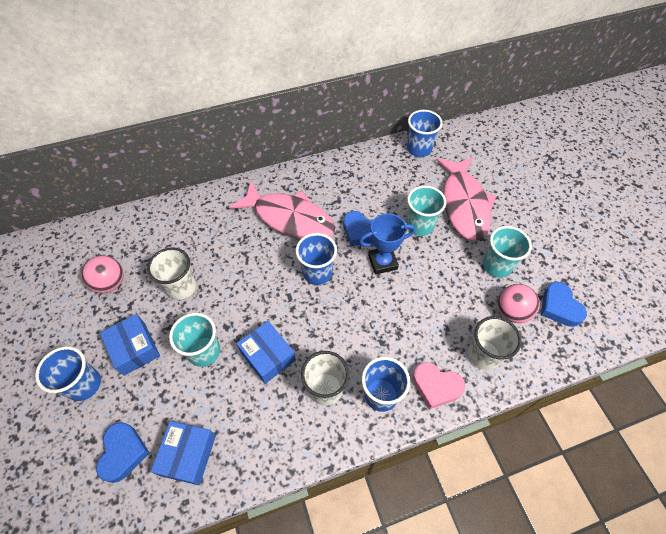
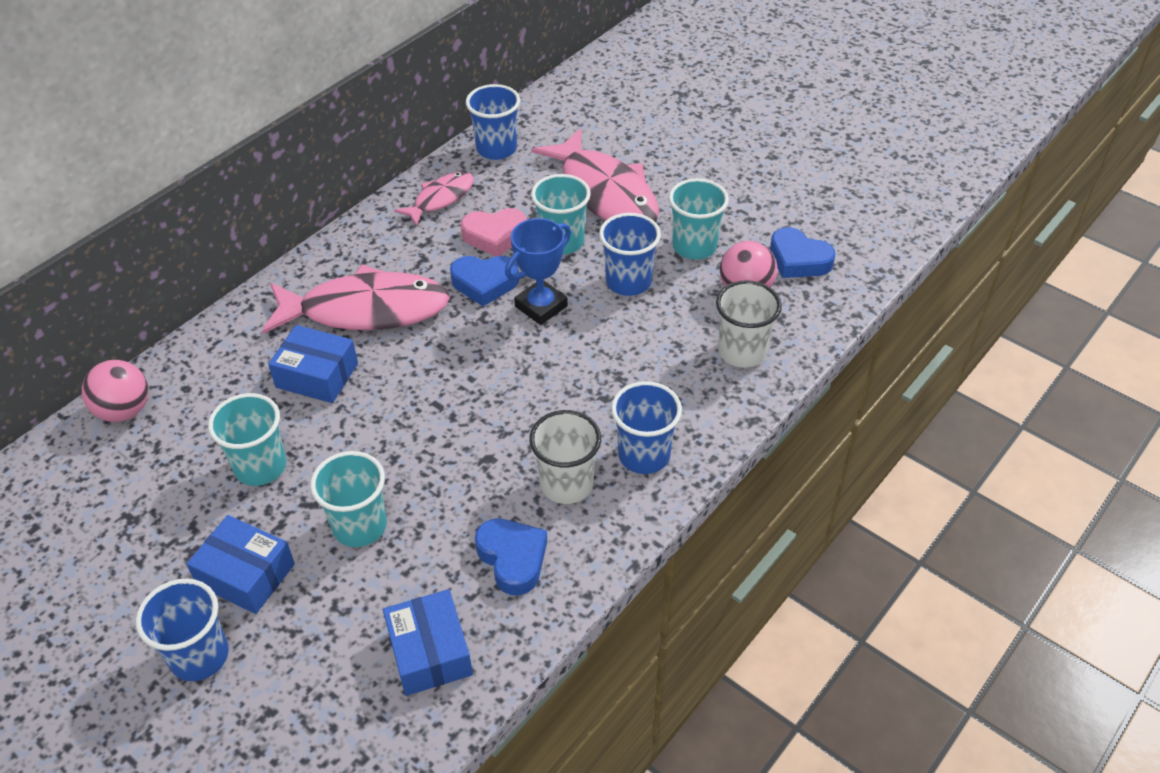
camera: 30 degrees left, 10 degrees down
pink ball [81,255,124,293] -> pink ball moved to [82,360,148,422]
blue heart [96,422,150,483] -> blue heart moved to [475,519,547,595]
white cup [147,247,196,300] -> turquoise cup [208,393,286,486]
blue box [236,321,296,384] -> blue box moved to [268,325,358,403]
blue cup [296,233,337,285] -> blue cup moved to [599,213,661,296]
pink heart [413,362,465,409] -> pink heart moved to [461,208,527,256]
none -> pink fish [394,172,474,227]

